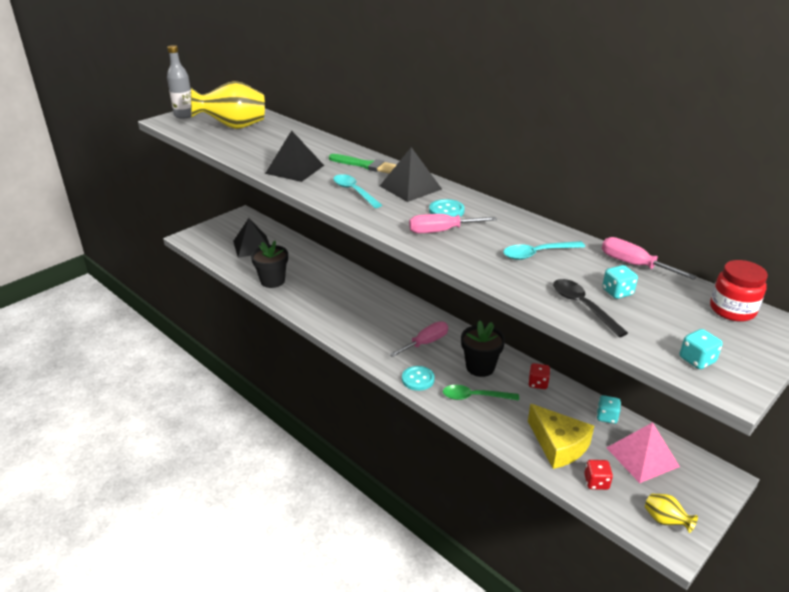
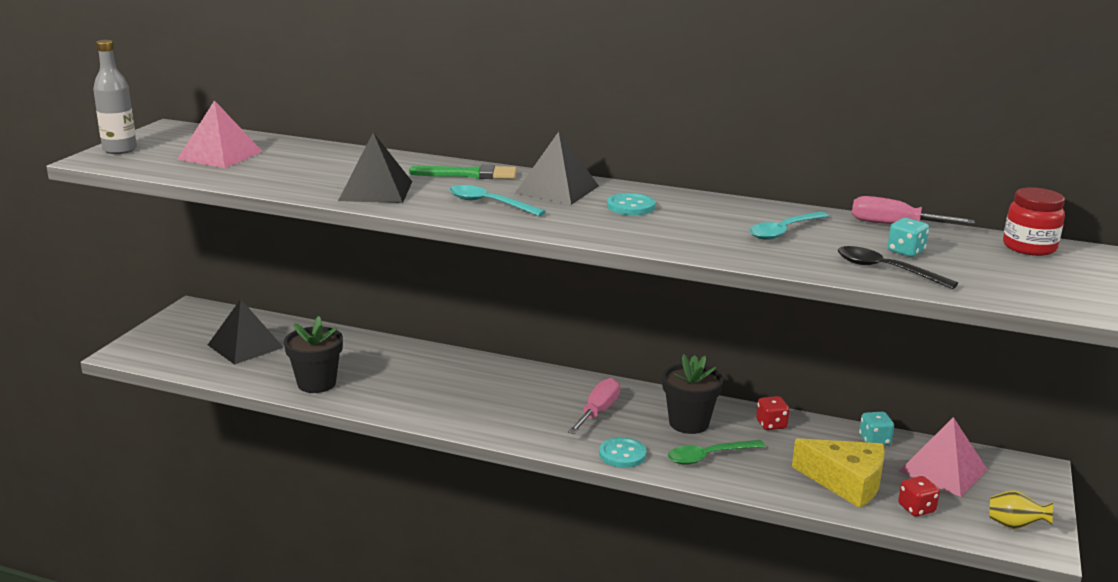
camera: 25 degrees left, 10 degrees down
yellow vase [191,81,265,129] -> pink pyramid [177,100,263,168]
pink screwdriver [409,214,497,233] -> none
turquoise dice [680,329,723,369] -> none

